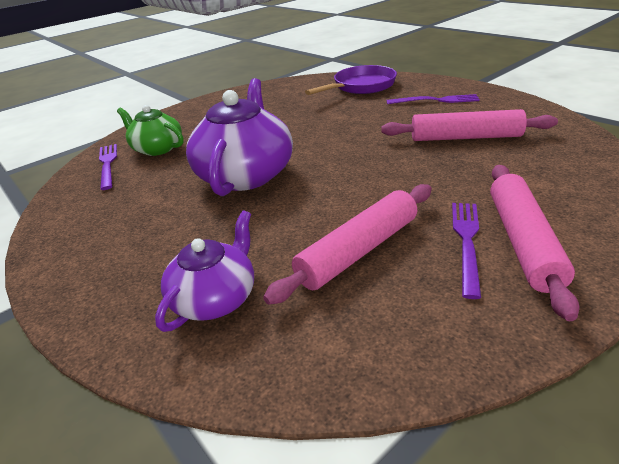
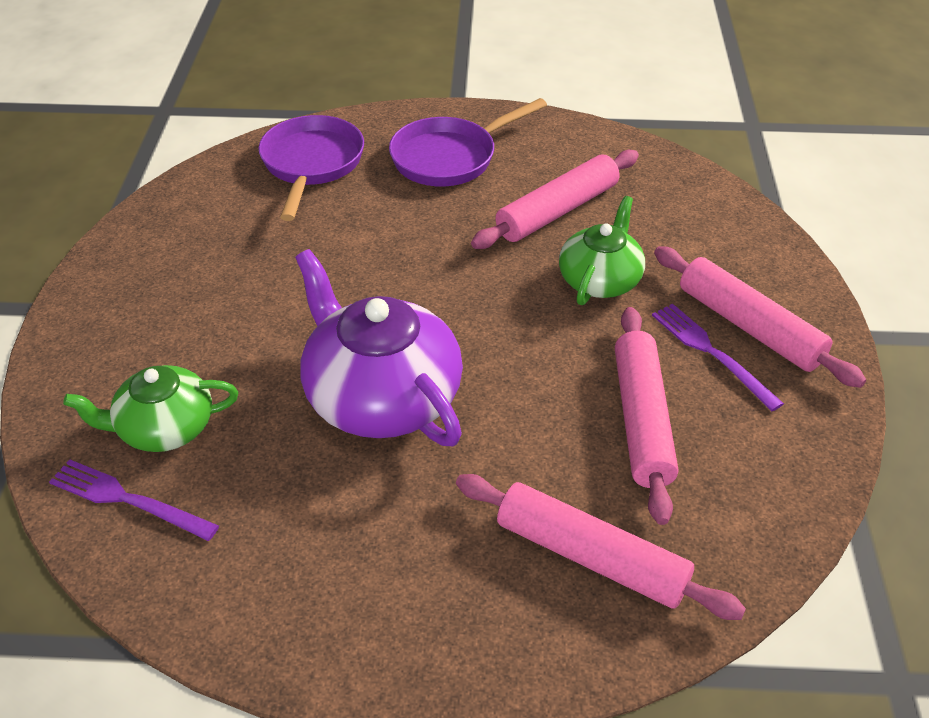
camera: 50 degrees left, 10 degrees up
purple teapot [155,210,254,332] -> pink rolling pin [456,474,746,620]
purple fork [387,94,480,104] -> purple pan [389,98,547,187]
none -> green teapot [559,196,645,305]

